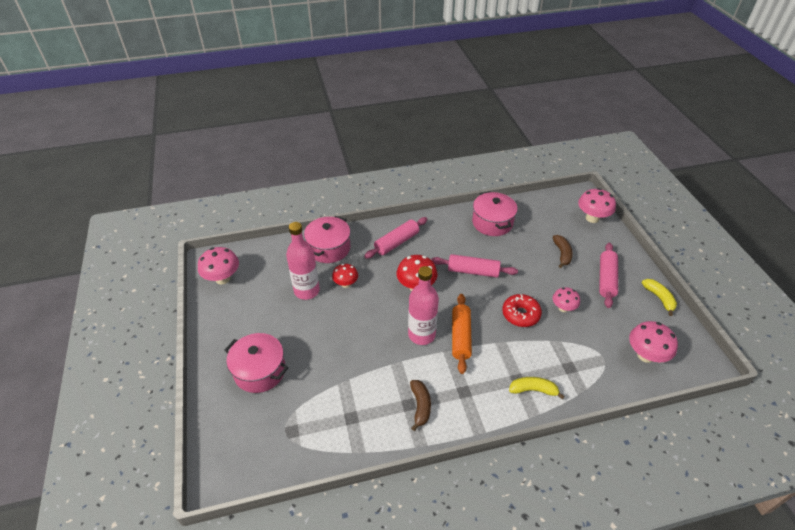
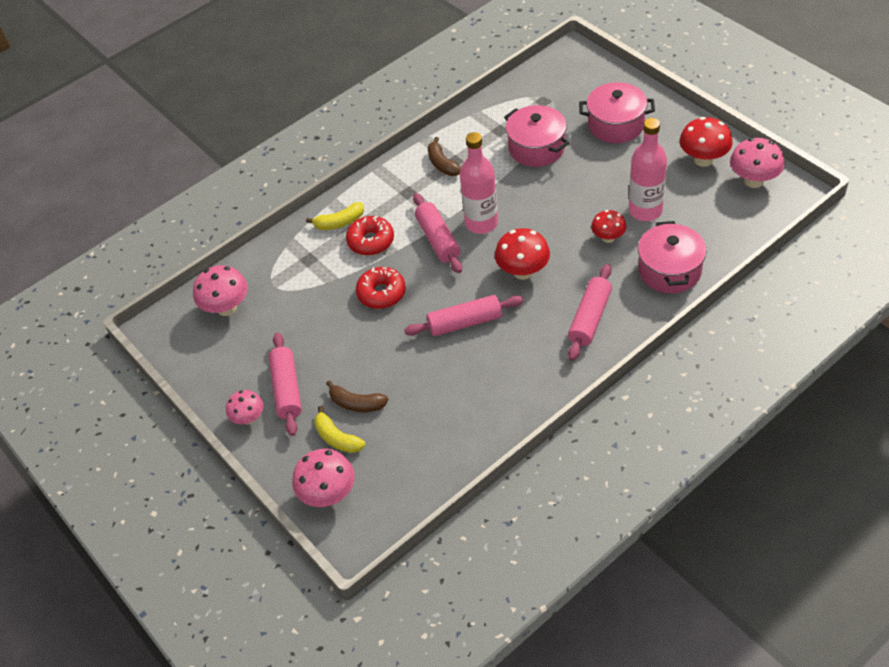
camera: 160 degrees right, 5 degrees up
orange rolling pin [452,294,472,374] -> pink rolling pin [413,193,462,273]
pink pot [472,191,518,236] -> pink pot moved to [504,105,569,167]
brown banana [553,235,573,268] -> brown banana turned 45 degrees counterclockwise [326,380,389,412]
pink mushroom [553,287,580,312] -> pink mushroom moved to [226,390,264,424]
yellow banana [642,279,677,316] -> yellow banana moved to [314,406,365,453]
none -> red donut [346,216,394,256]
none -> red mushroom [680,117,733,167]

